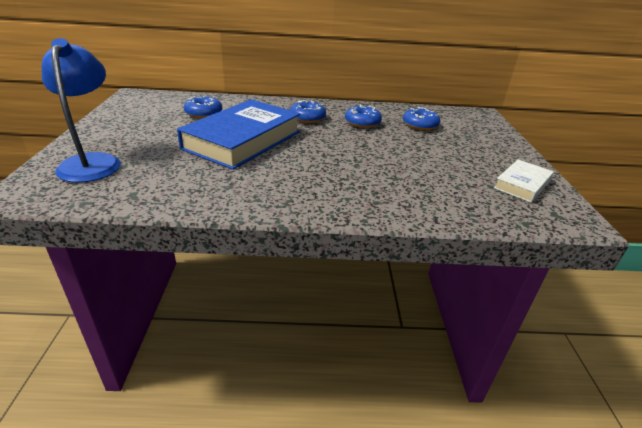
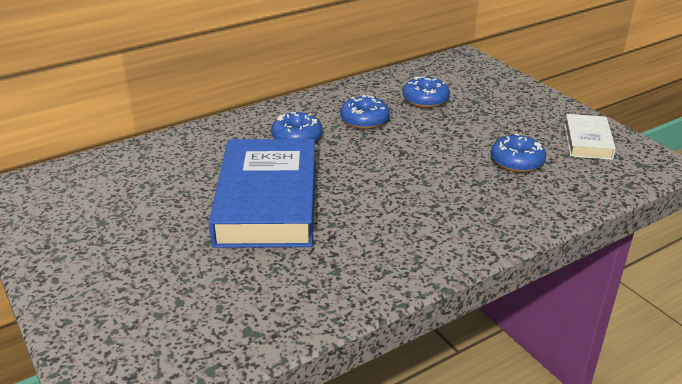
camera: 30 degrees left, 0 degrees up
blue lamp [42,38,121,183] -> none
blue donut [184,96,222,119] -> blue donut moved to [491,133,546,172]

